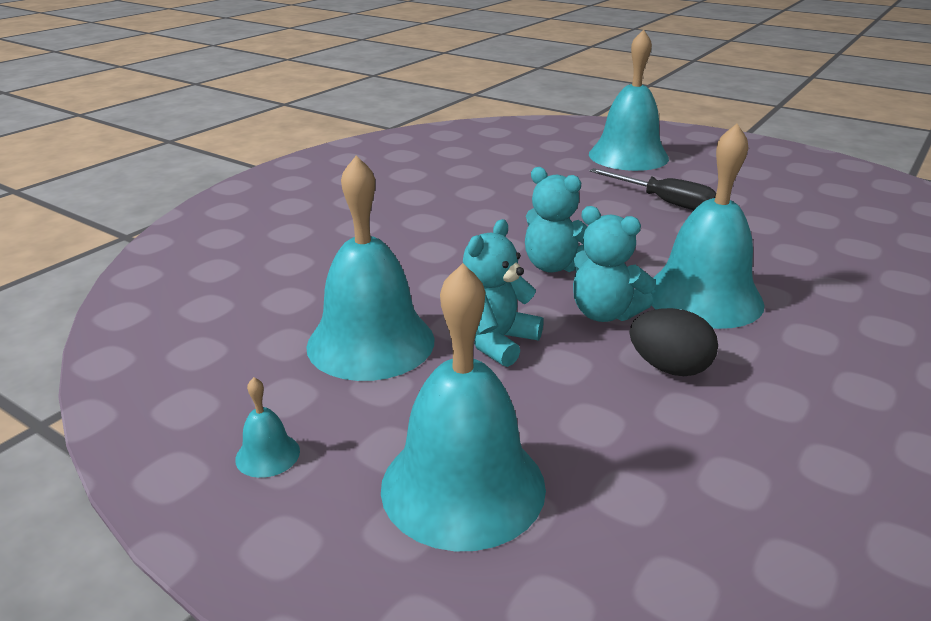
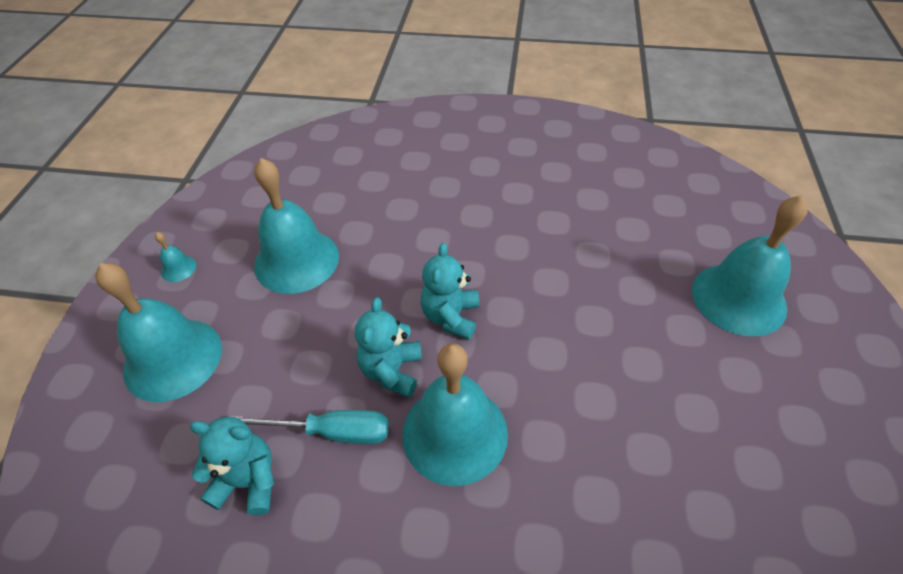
camera: 65 degrees right, 20 degrees up
turquoise teddy bear [463,219,544,367] -> turquoise teddy bear moved to [190,417,274,515]
black screwdriver [589,168,716,210] -> none
black egg [629,308,718,376] -> turquoise screwdriver [231,410,389,444]

